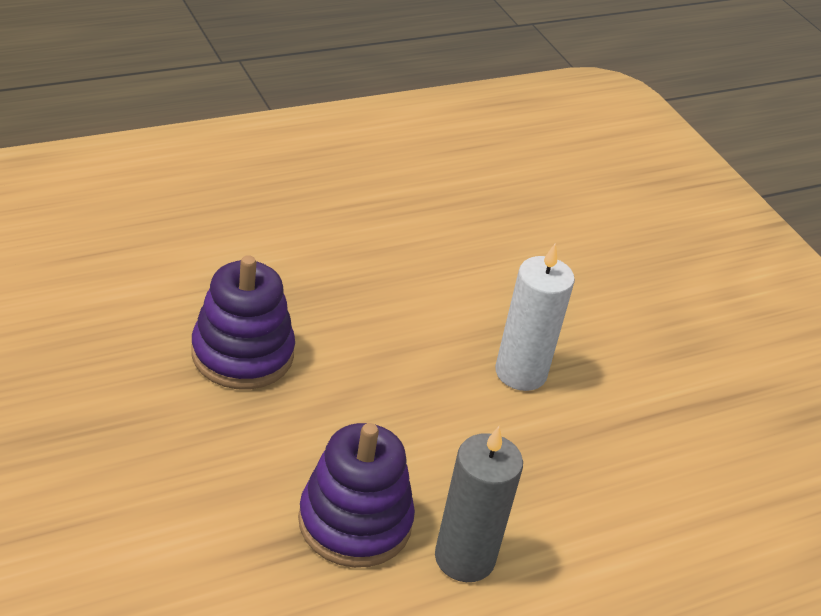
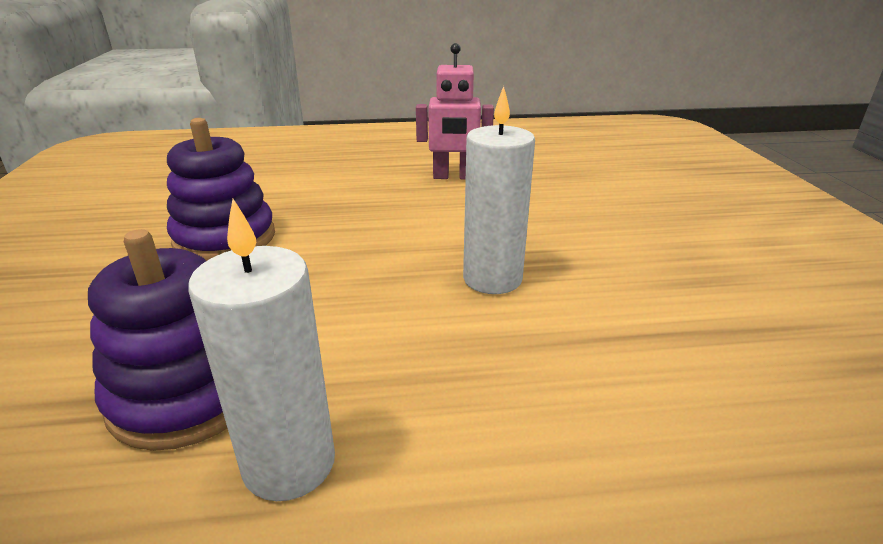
camera: 25 degrees right, 10 degrees down
grey candle [435,426,523,582] -> white candle [188,199,335,501]
none -> pink robot [416,43,494,179]

